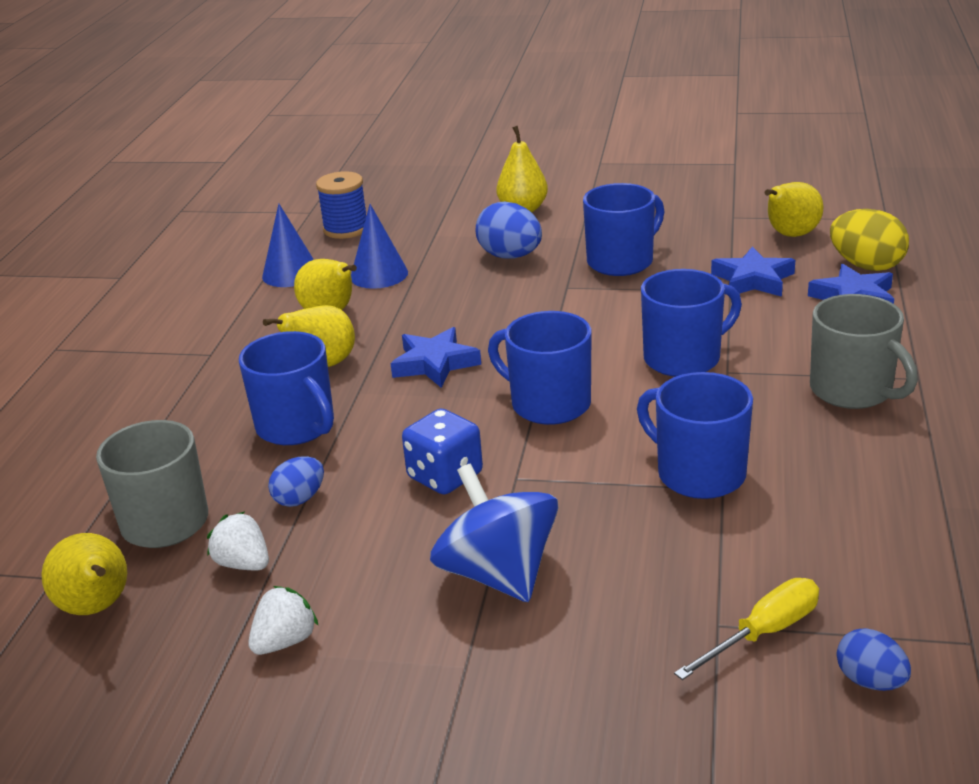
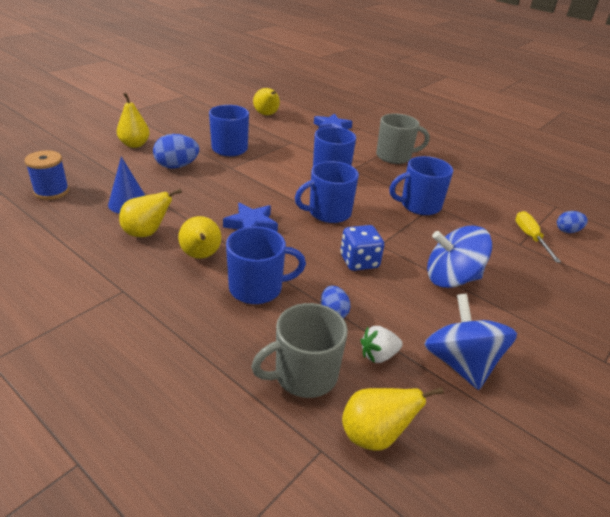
camera: 65 degrees left, 5 degrees up
white strawberry [248,586,319,655] -> blue spinning top [424,294,517,390]
blue cone [262,204,314,287] -> none
blue star [711,247,795,297] -> none
yellow egg [830,209,909,271] -> none

